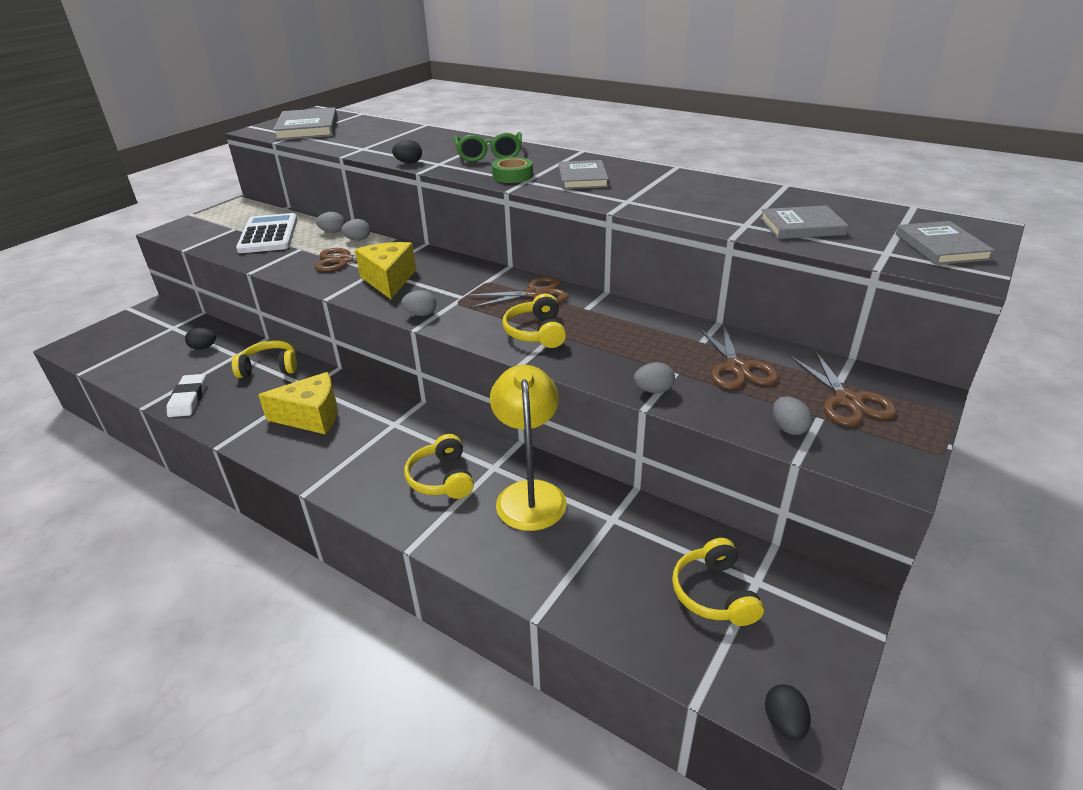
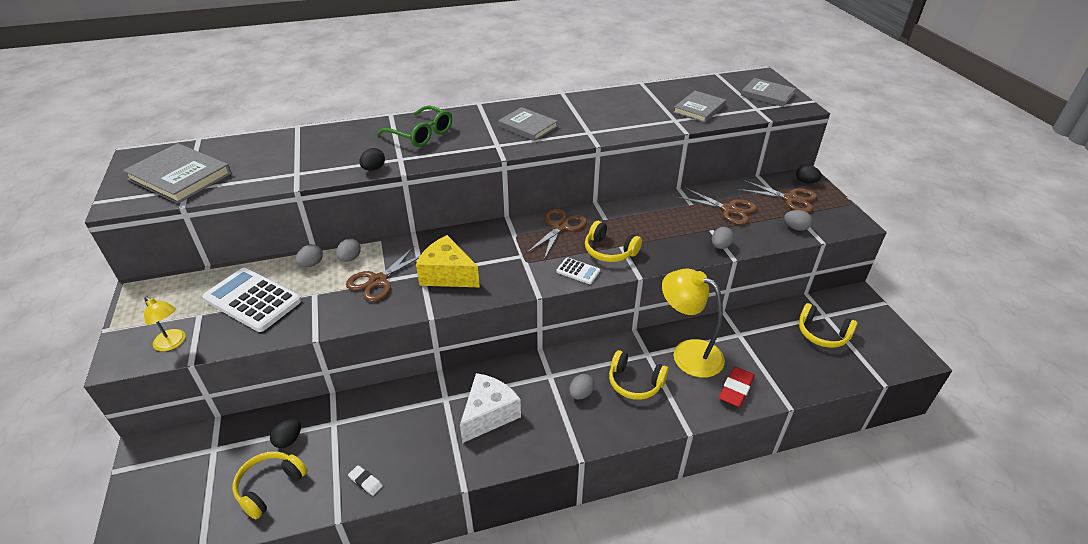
camera: 50 degrees left, 5 degrees up
white eraser [167,374,206,417] -> white eraser [348,465,383,496], size x0.58
yellow headphones [232,340,297,378] -> yellow headphones moved to [232,451,308,520]
yellow cheese [258,372,337,434] -> white cheese [460,373,521,443]
grey egg [401,290,437,316] -> grey egg moved to [569,374,595,399]
green tape [492,157,533,183] -> none
black egg [765,684,811,741] -> black egg moved to [796,165,822,184]
none -> yellow lamp [144,296,185,351]
none -> white calculator [556,257,600,284]
none -> red eraser [719,367,755,407]

